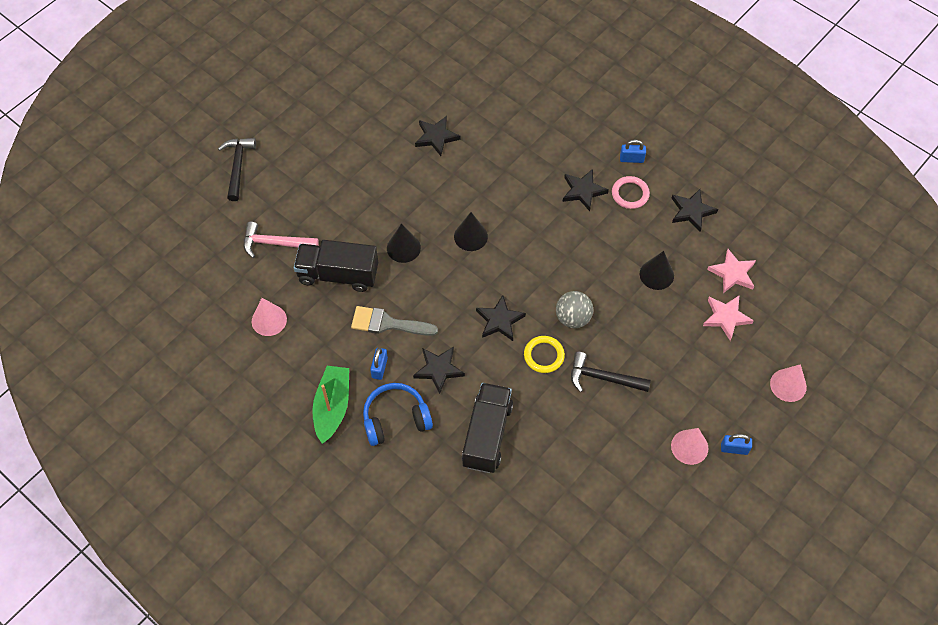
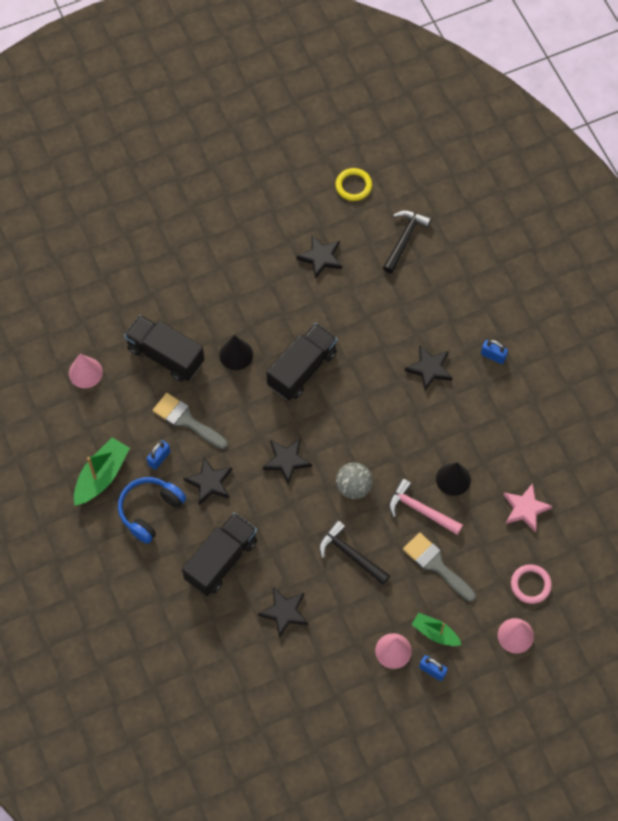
camera: 25 degrees right, 5 degrees up
black hammer [218,138,256,201] -> black hammer moved to [383,210,432,274]
pink hammer [244,222,319,258] -> pink hammer moved to [389,479,463,535]
blue headphones [363,383,433,446] -> blue headphones turned 60 degrees counterclockwise [118,477,186,544]
black cone [454,212,488,251] -> black truck [266,323,337,400]
yellow ring [524,336,565,373] -> yellow ring moved to [335,168,372,201]
pink ring [612,176,650,209] -> pink ring moved to [511,564,552,604]
black star [672,189,718,232] -> black star moved to [258,587,308,638]
pink star [703,296,754,341] -> none
none -> grey brush [403,533,476,602]
none -> green boat [412,613,462,646]

